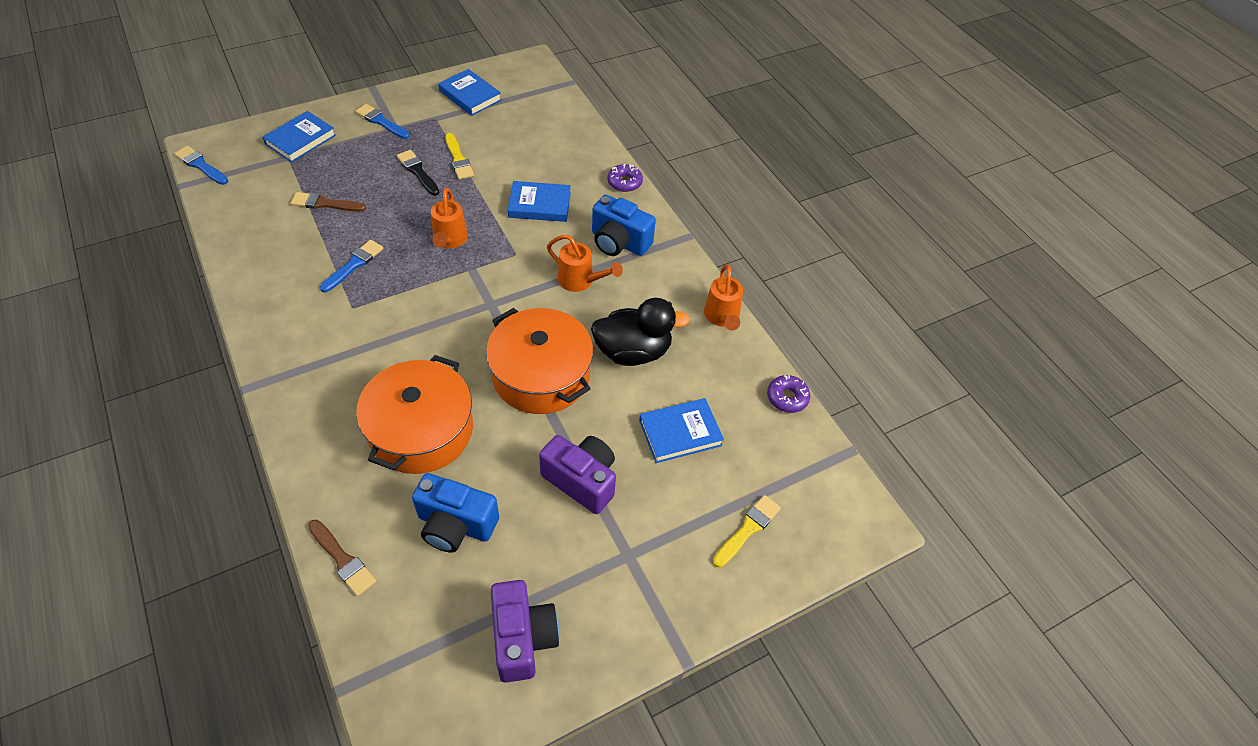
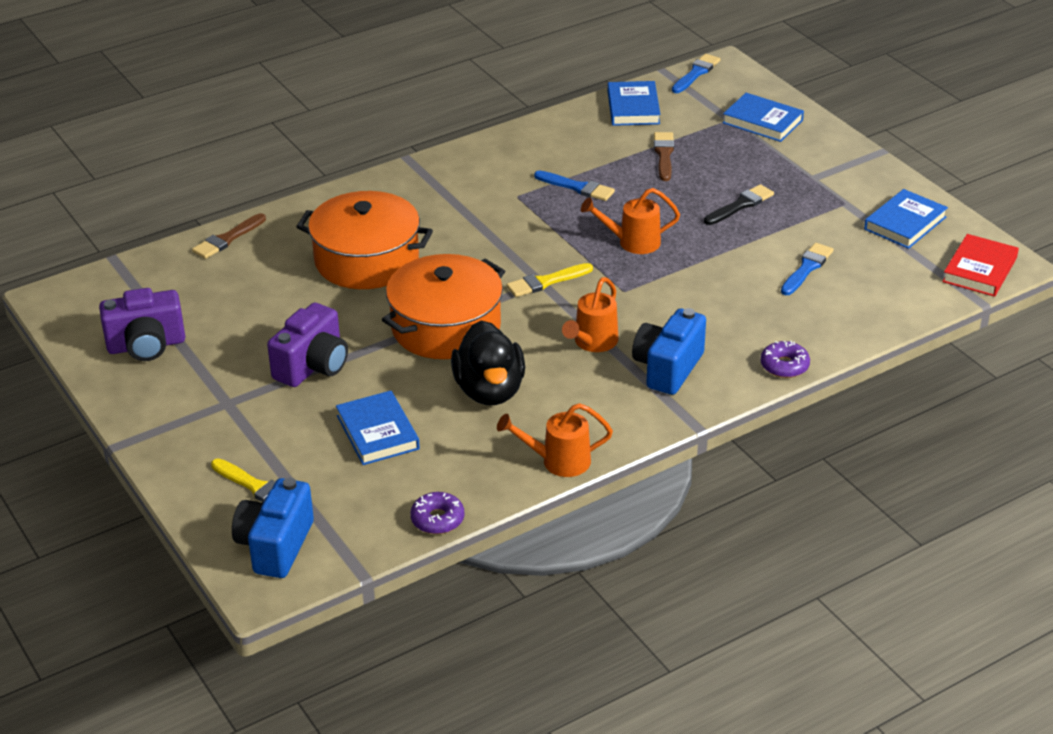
camera: 90 degrees right, 15 degrees down
blue brush [356,104,410,139] -> blue brush moved to [781,243,834,295]
blue camera [412,473,499,553] -> blue camera moved to [232,478,314,578]
yellow brush [445,133,474,179] -> yellow brush moved to [506,263,593,297]
blue book [508,181,571,222] -> blue book moved to [608,81,661,126]
none -> red book [942,234,1019,297]

